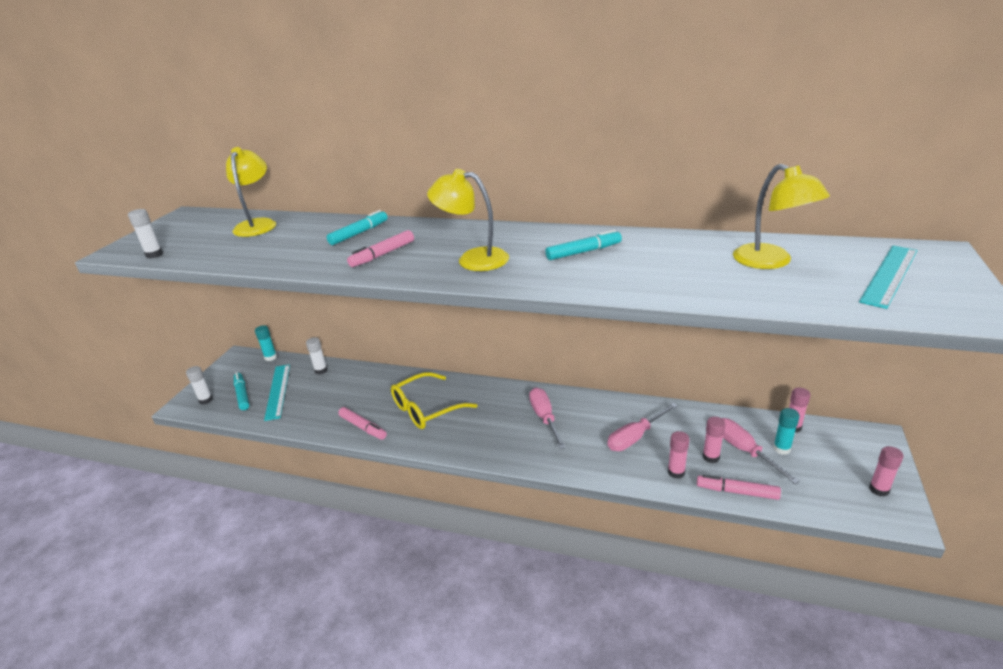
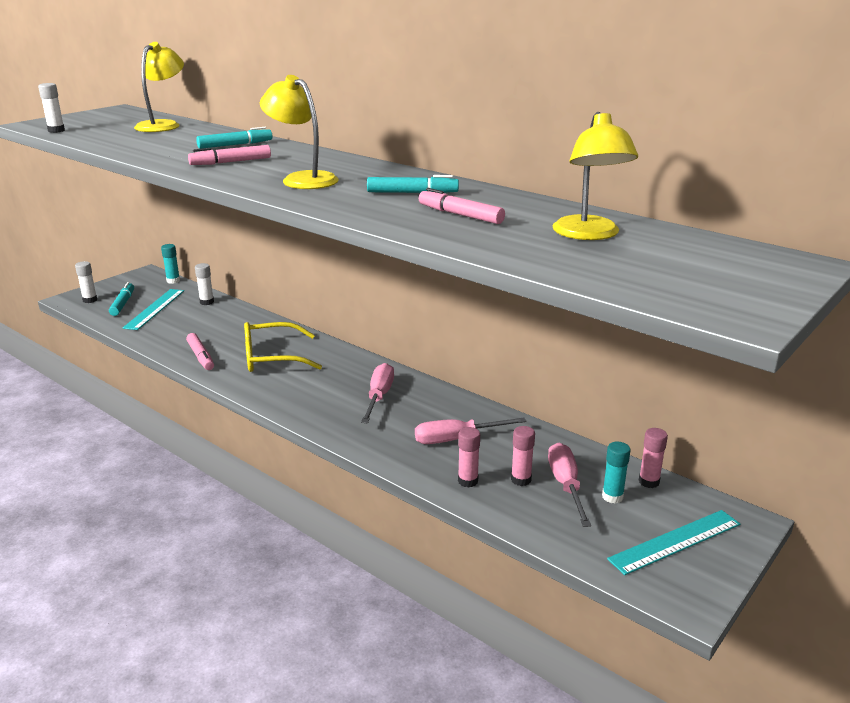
camera: 20 degrees right, 5 degrees down
pink marker [697,475,781,500] -> pink marker moved to [419,188,505,224]
turquoise ruler [859,245,917,309] -> turquoise ruler moved to [607,510,740,575]
pink glue stick [869,446,904,496] -> none

